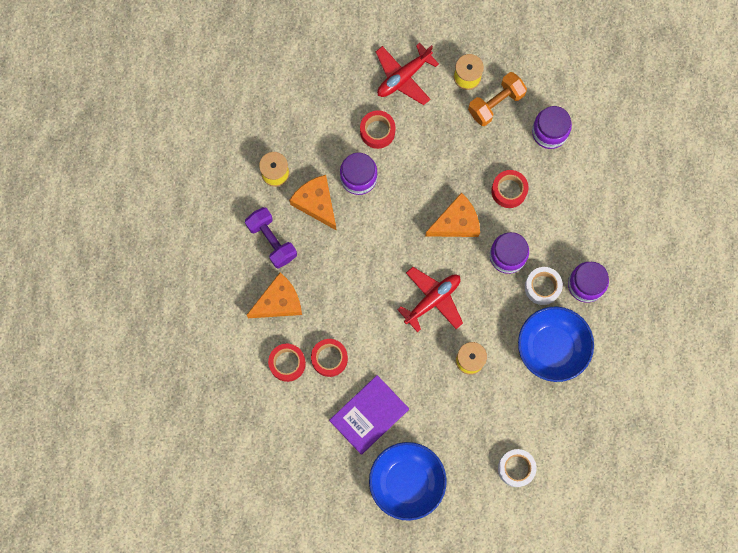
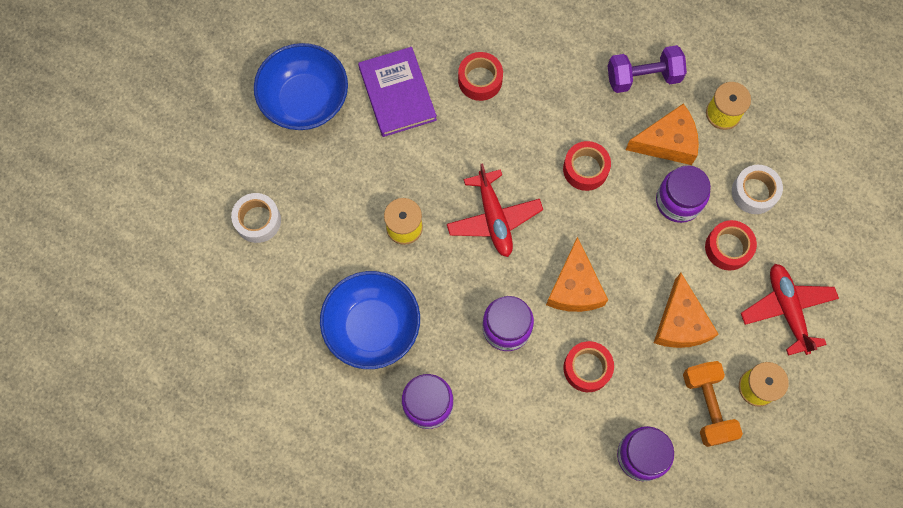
camera: 115 degrees right, 5 degrees down
orange cheese [247,273,302,318] -> orange cheese moved to [654,273,719,348]
red tape [268,344,306,382] -> red tape moved to [563,141,611,191]
white tape [525,267,563,305] -> white tape moved to [732,165,783,214]

